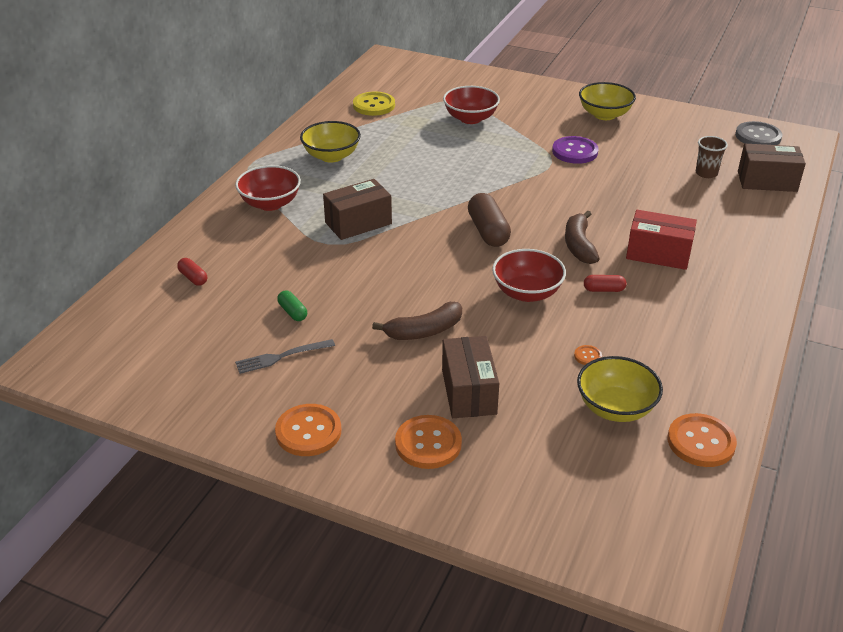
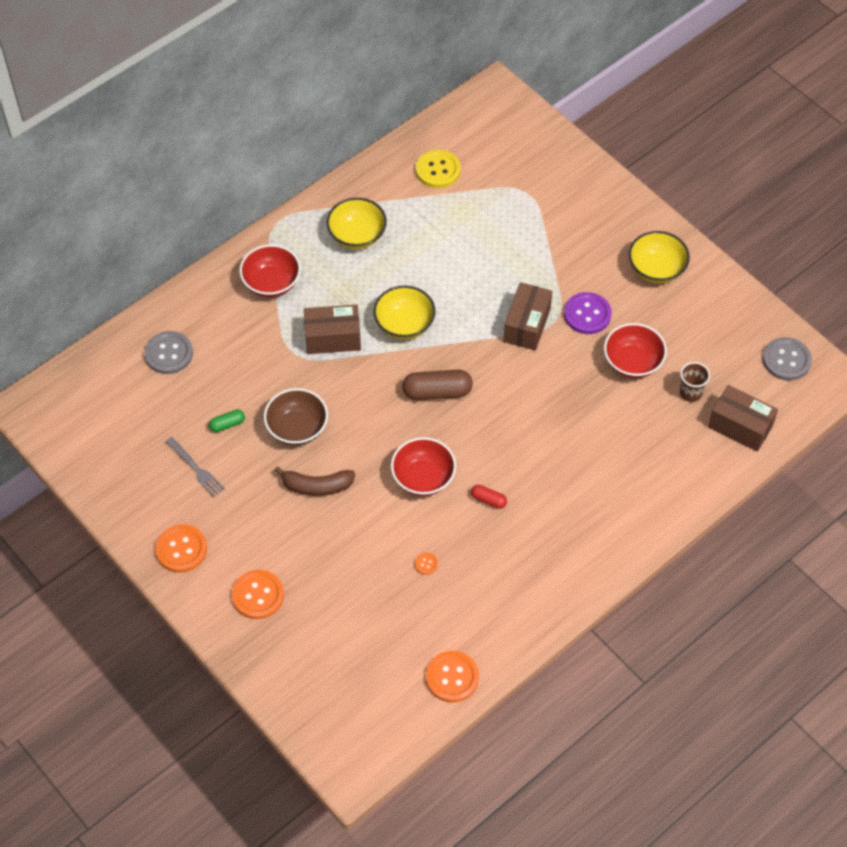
camera: 25 degrees right, 20 degrees up
red capsule [177,258,207,286] -> grey button [144,331,193,374]
grey fork [235,339,335,374] -> grey fork turned 135 degrees counterclockwise [165,437,225,497]
green capsule [277,290,307,321] -> green capsule turned 75 degrees clockwise [209,410,245,432]
brown box [442,336,499,418] -> brown box moved to [503,282,552,351]
red bowl [443,86,500,124] -> red bowl moved to [604,323,667,378]
brown capsule [468,193,511,247] -> brown capsule turned 75 degrees clockwise [402,370,473,400]
brown banana [565,211,600,264] -> none
yellow bowl [577,356,663,422] -> yellow bowl moved to [373,286,436,340]
red box [626,210,697,270] -> none
none -> brown bowl [264,388,328,445]

